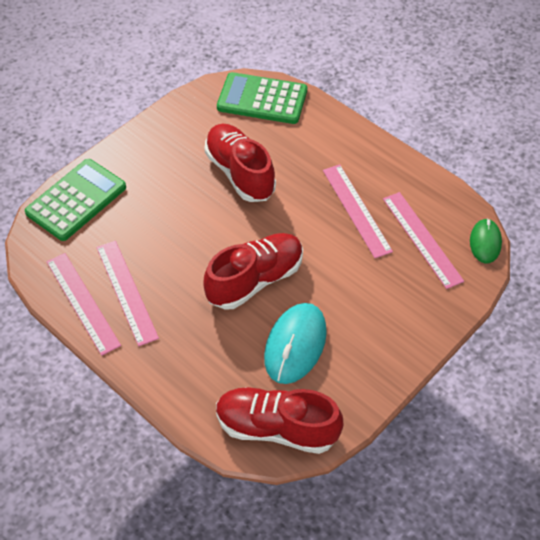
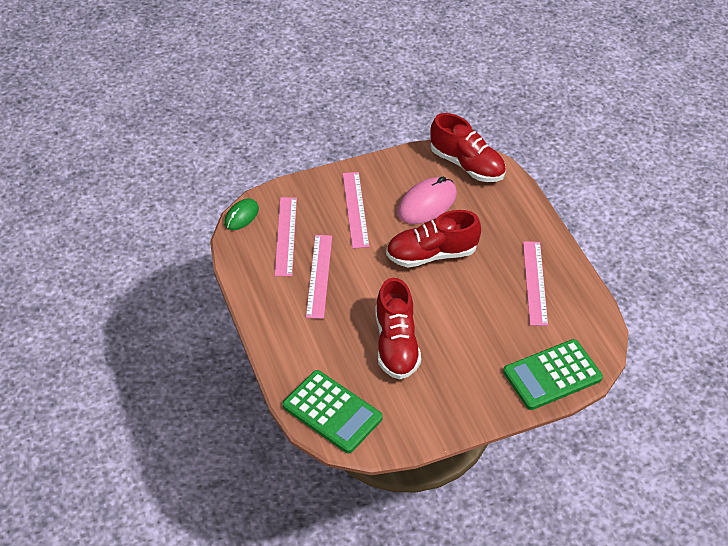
camera: 155 degrees left, 5 degrees down
pink ruler [46,253,121,356] -> pink ruler moved to [343,172,369,248]
turquoise mouse [264,303,327,384] -> pink mouse [397,177,457,224]

